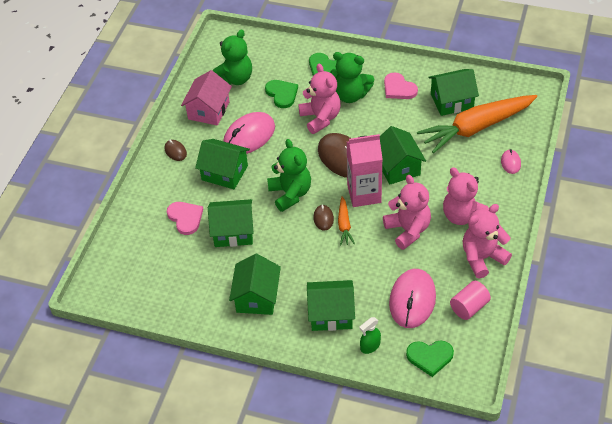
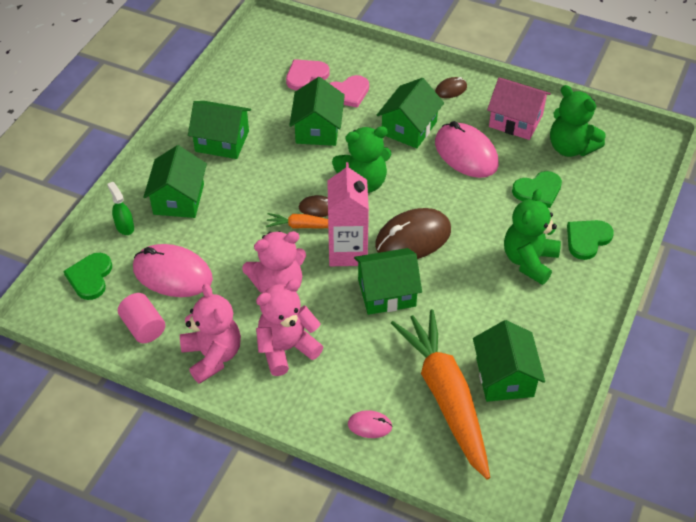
camera: 95 degrees right, 0 degrees up
pink teddy bear [298,64,341,134] -> none
pink heart [384,72,418,99] -> pink heart moved to [286,59,330,91]

